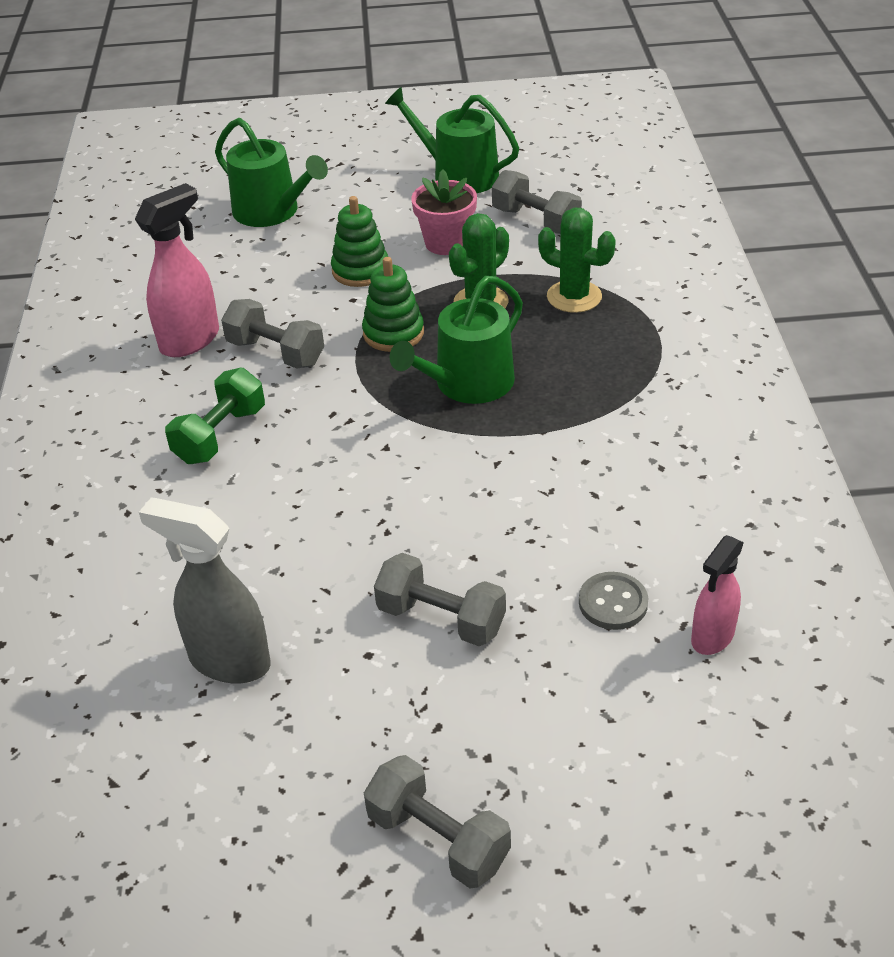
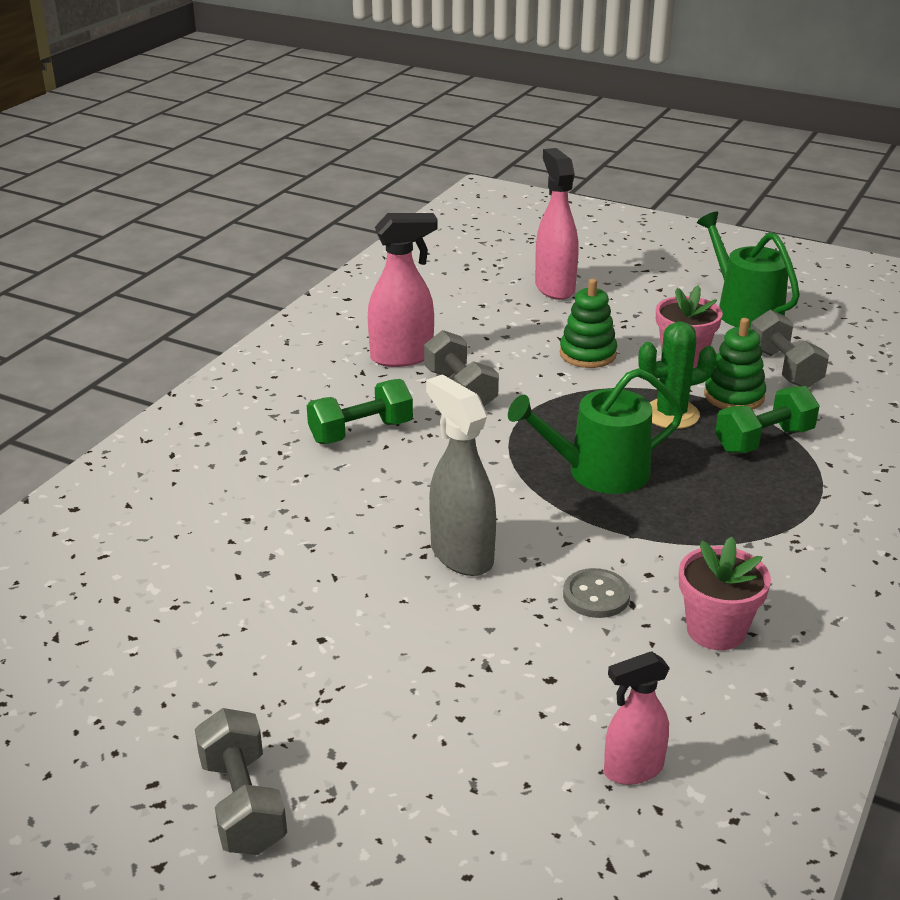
camera: 30 degrees right, 10 degrees down
grey spray bottle [139,497,270,684] -> grey spray bottle moved to [426,374,496,576]
green watering can [215,118,328,227] -> pink spray bottle [535,148,579,300]
green stacking toy [362,257,424,352] -> green stacking toy moved to [704,318,766,410]
grey dumbbell [374,553,506,646] -> none
green cactus [538,208,616,313] -> green dumbbell [715,386,820,453]
grey button [579,572,648,630] -> grey button moved to [563,568,630,618]
none -> pink flower pot [679,537,771,650]

